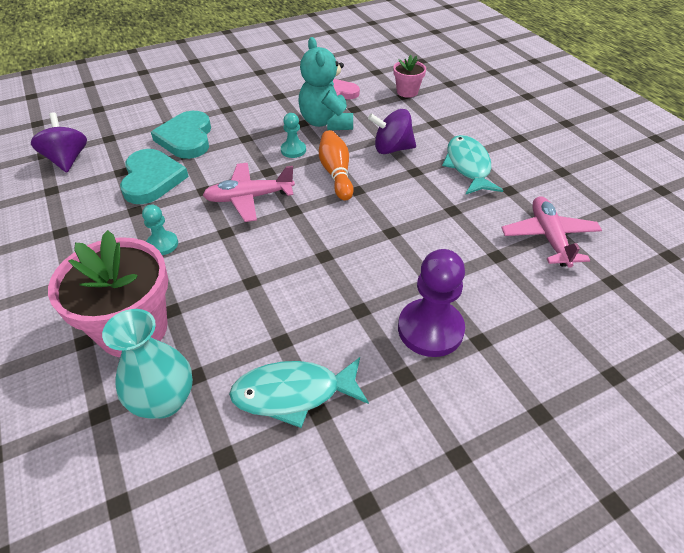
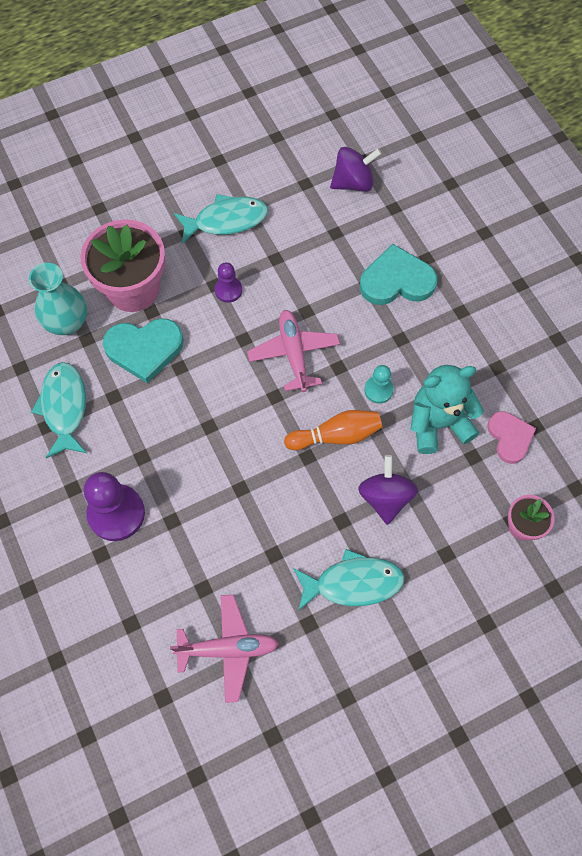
camera: 90 degrees right, 20 degrees up
turquoise heart [120,149,189,204] -> turquoise heart moved to [103,318,184,384]
turquoise pawn [142,205,178,255] -> purple pawn [215,262,242,303]
none -> turquoise fish [174,194,268,244]

